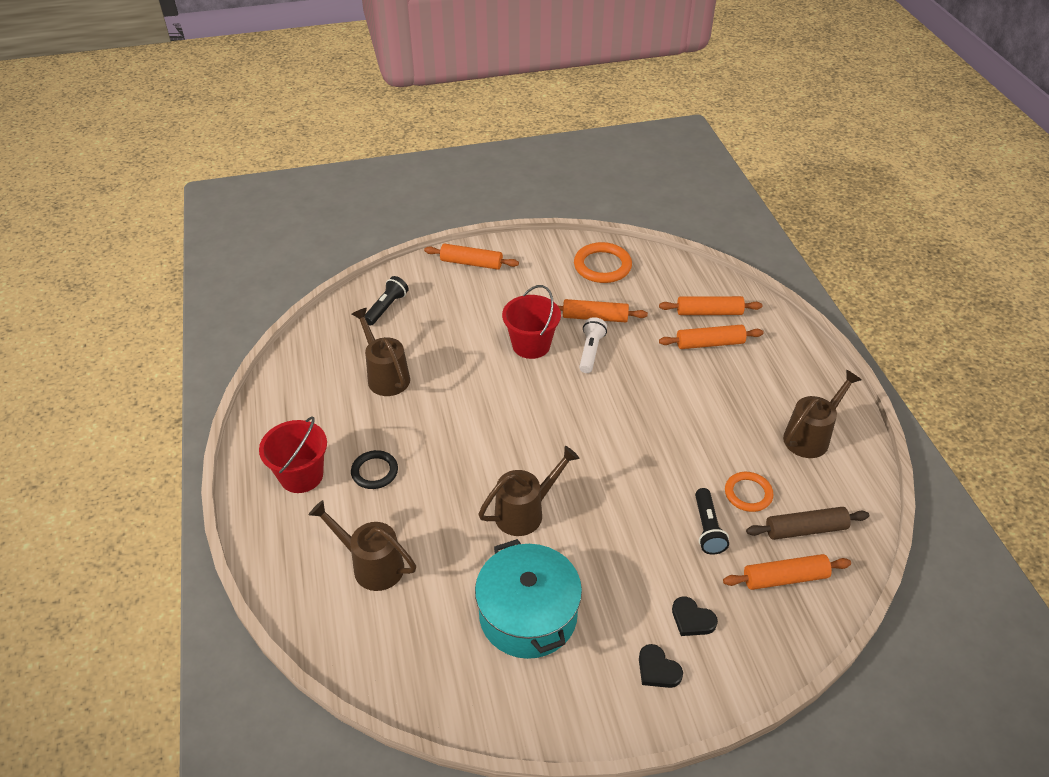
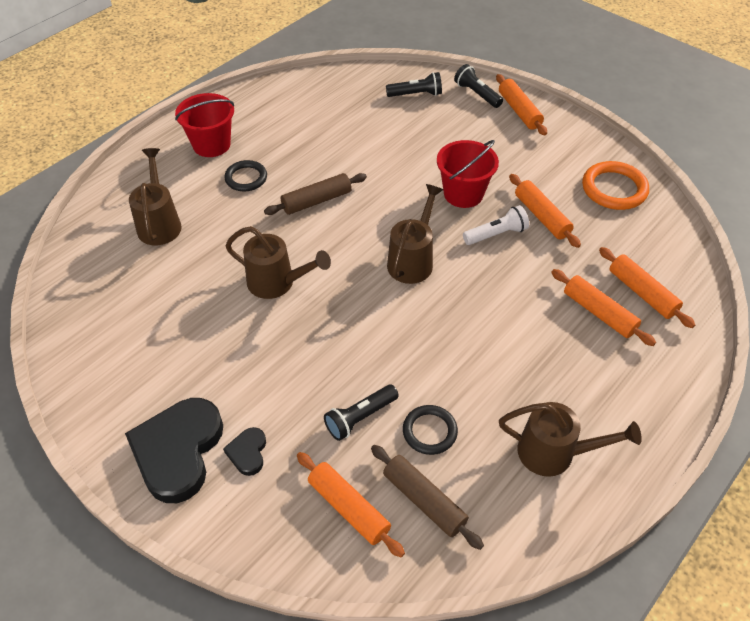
camera: 55 degrees right, 5 degrees up
brown watering can [352,308,410,396] -> brown watering can moved to [387,184,443,284]
turquoise pot [475,539,582,659] -> none
black heart [639,644,683,688] -> black heart [125,398,223,503], size x2.20
orange ring [725,472,774,512] -> black ring [403,405,458,455]
none -> brown rolling pin [264,173,367,215]
none -> black flashlight [454,64,503,108]

